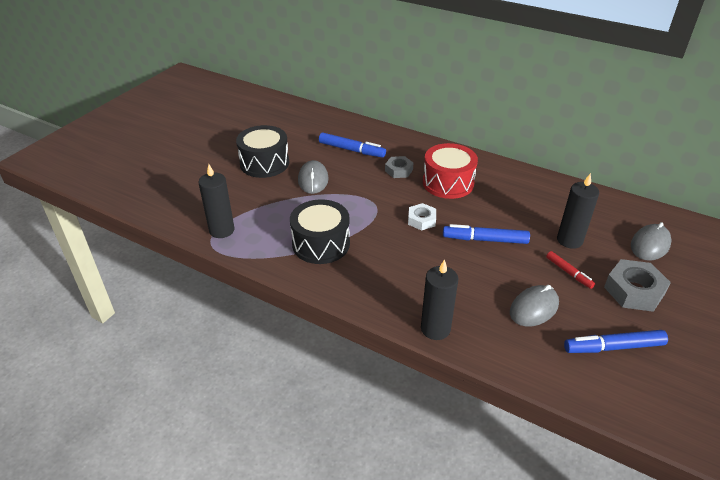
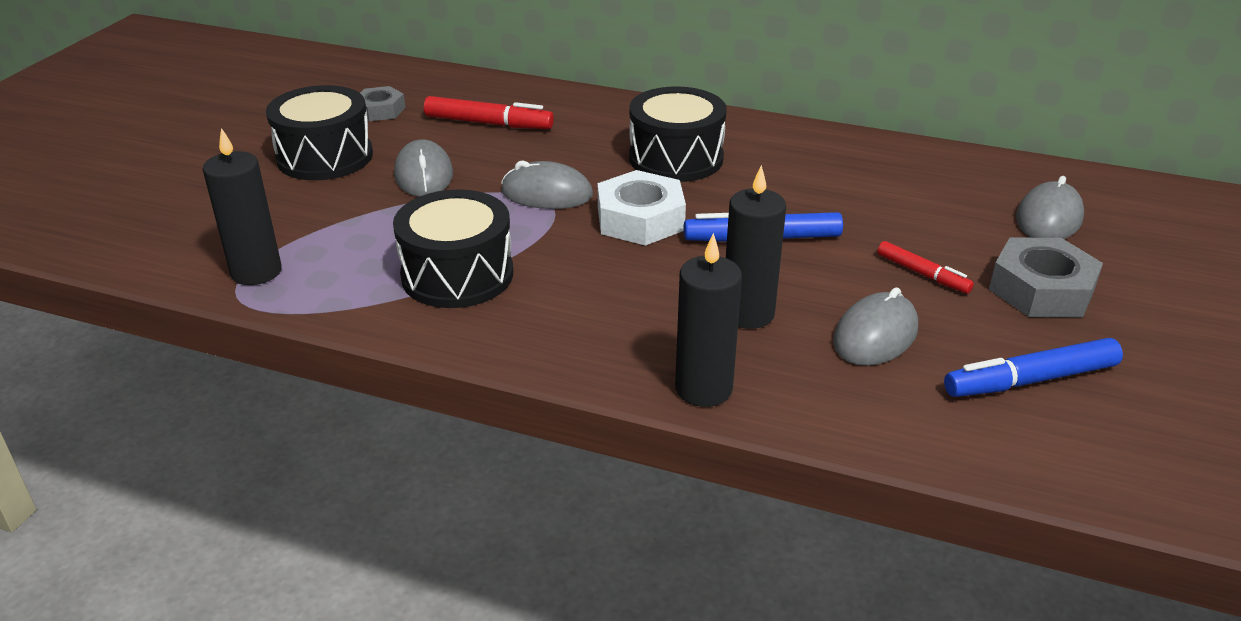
camera: 10 degrees left, 5 degrees down
blue marker [319,132,386,158] -> red marker [424,96,554,129]
grey nut [385,156,413,178] -> grey nut moved to [360,86,406,121]
white nut [408,203,436,231] -> white nut [597,170,686,246], size x1.63
red drum [423,143,478,199] -> black drum [629,86,727,182]
black candle [557,173,599,249] -> black candle moved to [726,165,786,329]
none -> grey mouse [501,161,593,209]

